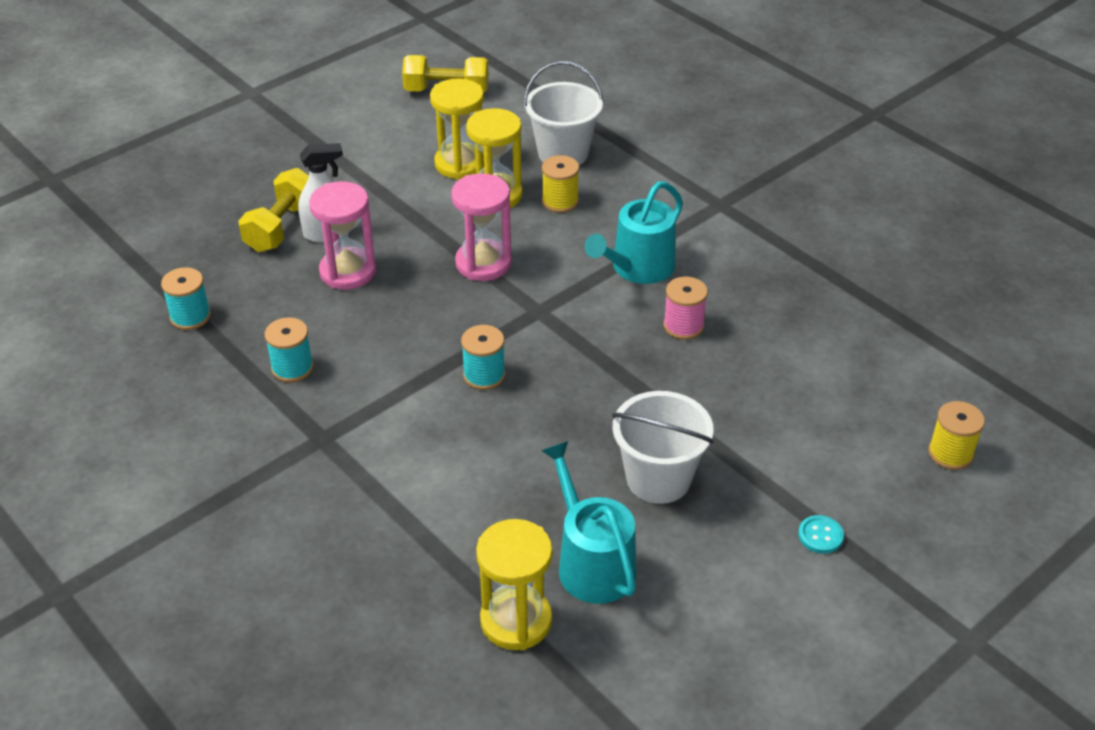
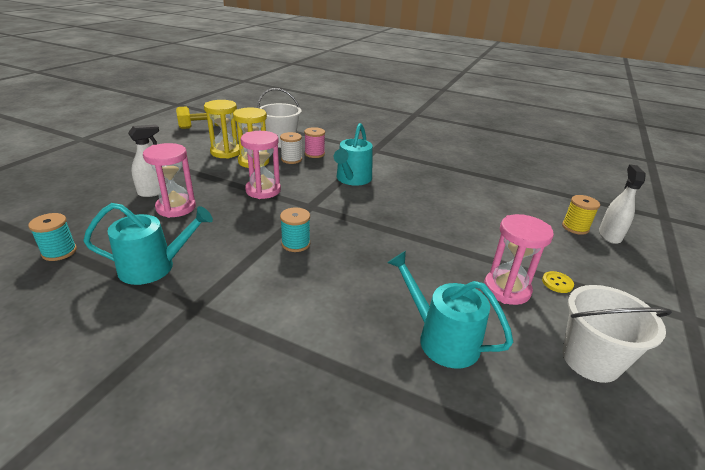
camera: 25 degrees left, 10 degrees down
yellow dumbbell [239,168,309,252] -> none
turquoise spool [265,317,314,382] -> turquoise watering can [83,203,213,285]
yellow hourglass [476,519,553,650] -> none
yellow spool [542,155,579,213] -> white spool [280,132,302,164]
white bucket [612,391,714,504] -> white bucket moved to [563,285,672,383]
pink spool [663,277,708,340] -> pink spool moved to [304,127,325,158]
turquoise button [798,515,844,554] -> yellow button [542,271,574,293]
none -> pink hourglass [484,214,554,305]
none -> white spray bottle [599,164,646,244]

